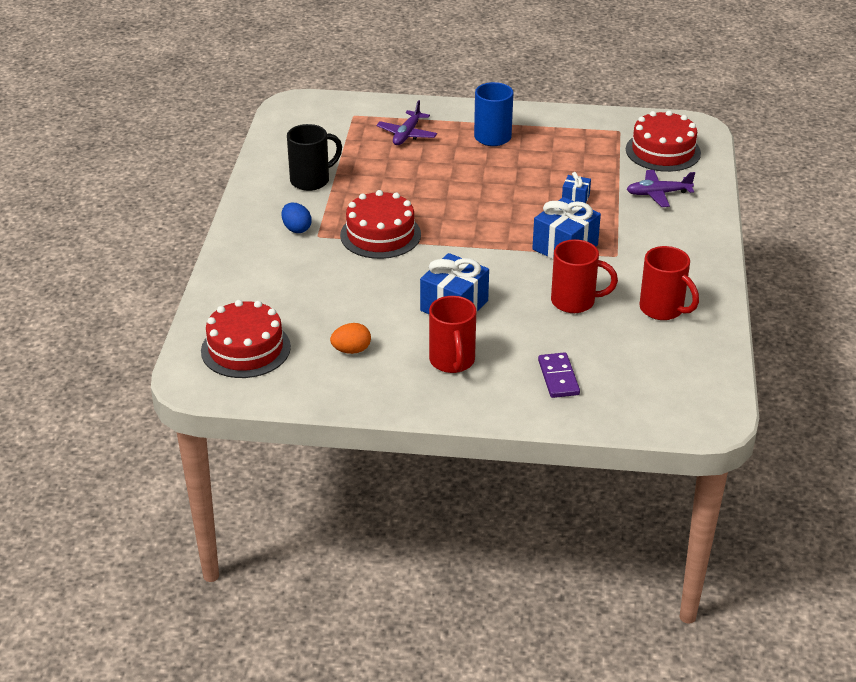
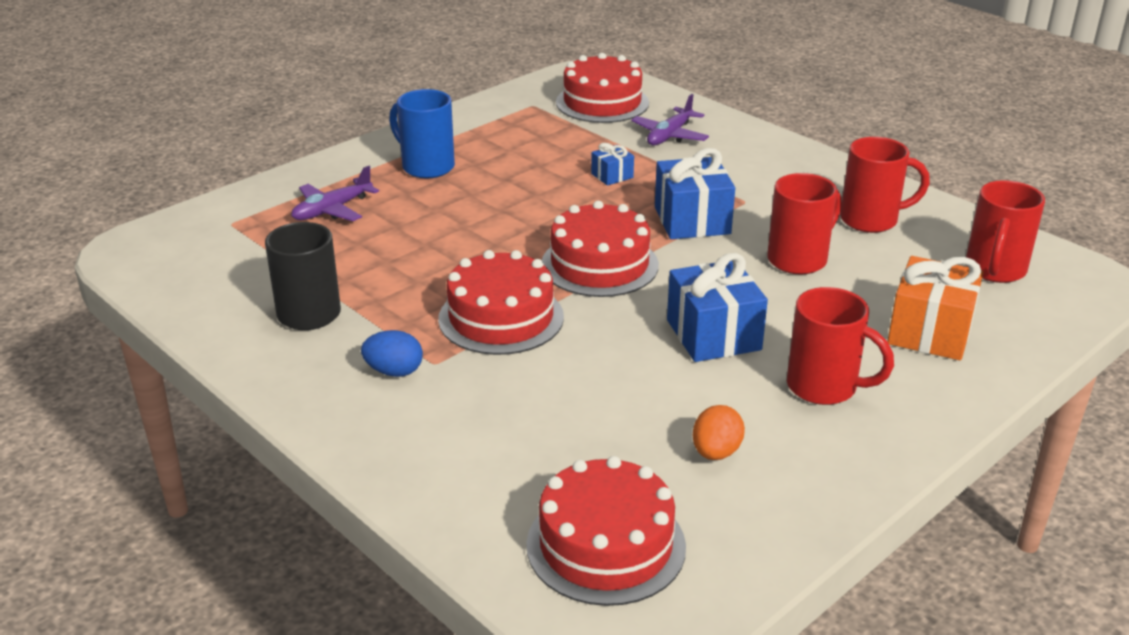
camera: 50 degrees left, 5 degrees down
purple plane [377,100,437,145] -> purple plane turned 75 degrees clockwise [291,166,379,221]
purple domino [538,352,580,398] -> orange gift [887,256,983,360]
none -> red cake [542,201,659,297]
none -> red mug [966,180,1045,283]

